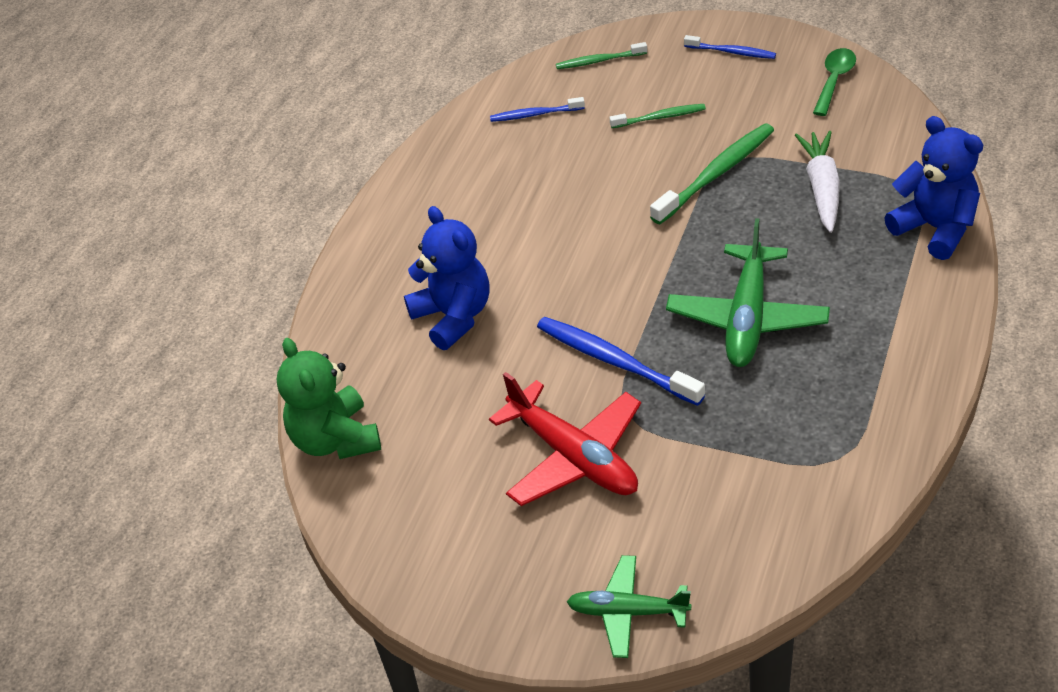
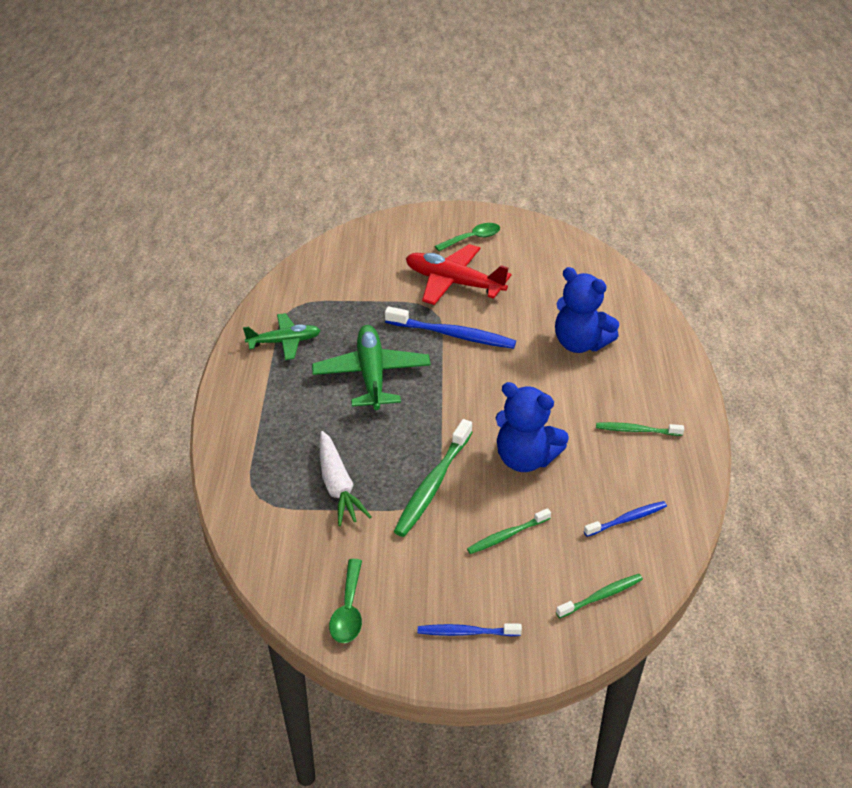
camera: 155 degrees right, 5 degrees down
green teddy bear [277,338,381,459] -> none
green plane [567,555,691,658] -> green plane moved to [243,313,321,360]
blue teddy bear [884,116,983,260] -> blue teddy bear moved to [496,382,569,472]
none -> green spoon [435,223,500,251]
none -> green toothbrush [596,422,684,436]

